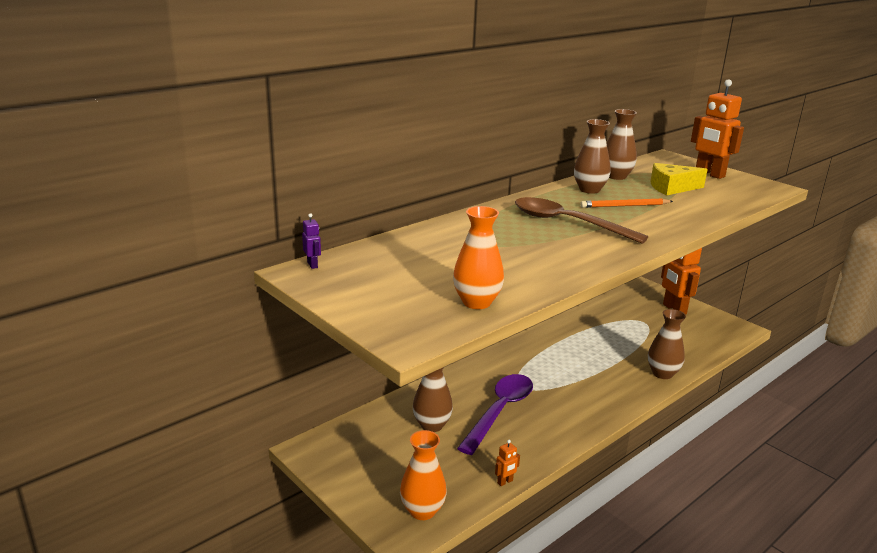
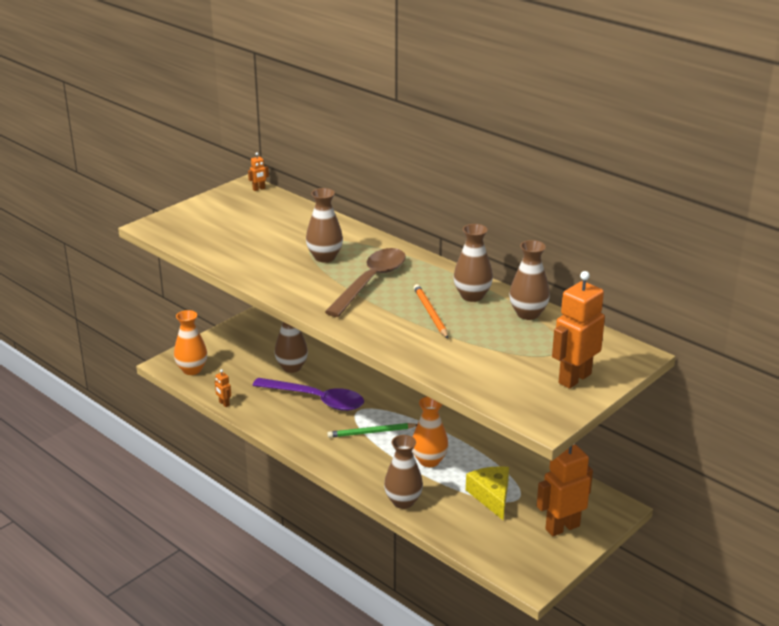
camera: 85 degrees right, 5 degrees up
purple robot [302,213,321,269] -> orange robot [248,152,269,191]
orange vase [453,206,504,309] -> orange vase moved to [412,397,448,467]
yellow cheese [650,163,708,196] -> yellow cheese moved to [466,466,509,520]
none -> brown vase [306,188,343,263]
none -> green pencil [327,423,417,438]

